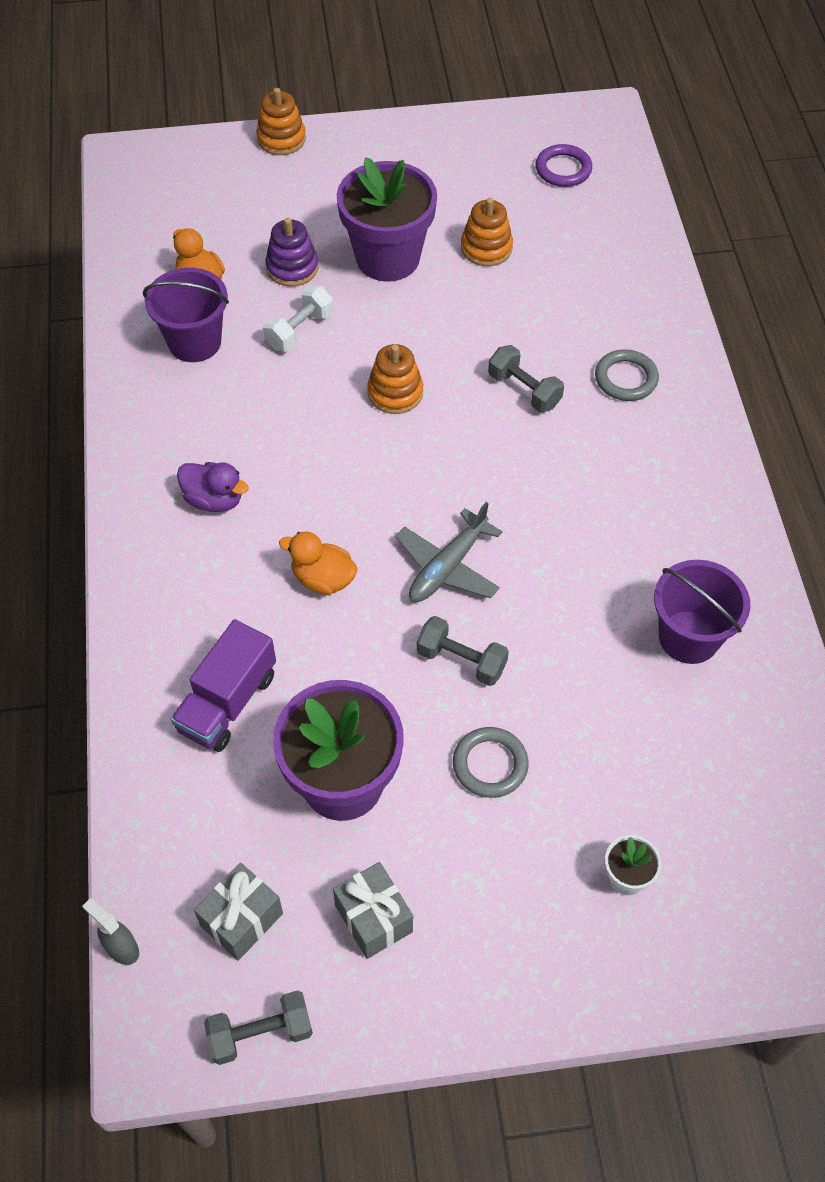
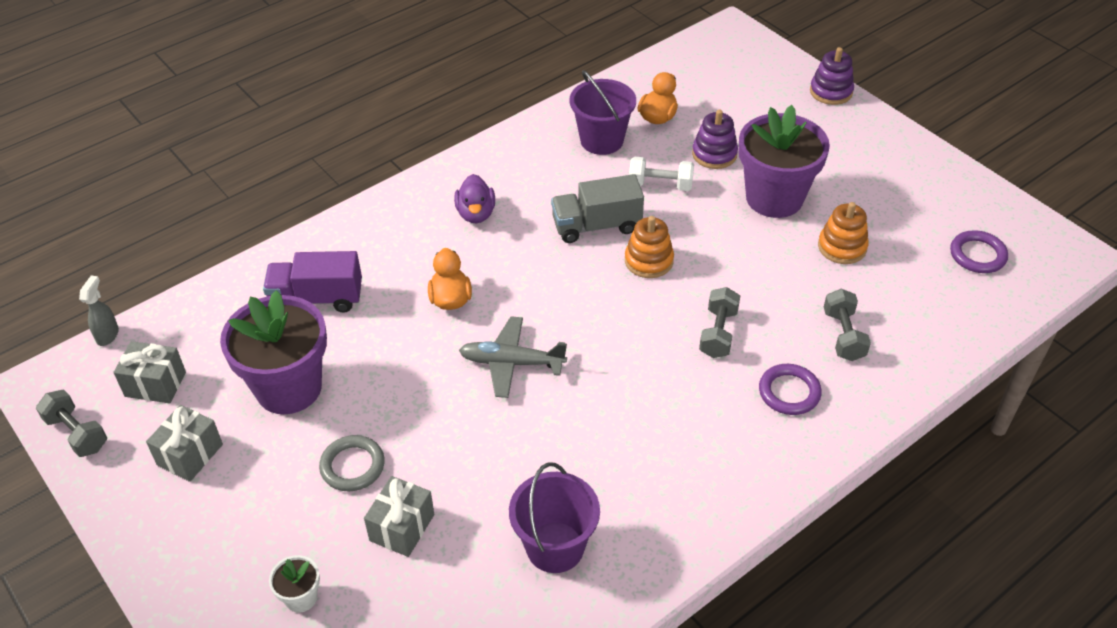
camera: 60 degrees right, 10 degrees down
orange stacking toy [256,88,306,155] -> purple stacking toy [810,47,854,105]
grey dumbbell [417,616,509,686] -> grey dumbbell moved to [824,289,871,361]
grey ring [595,349,659,401] -> purple ring [759,364,822,415]
none -> grey gift [364,476,434,557]
none -> grey truck [551,174,644,243]

